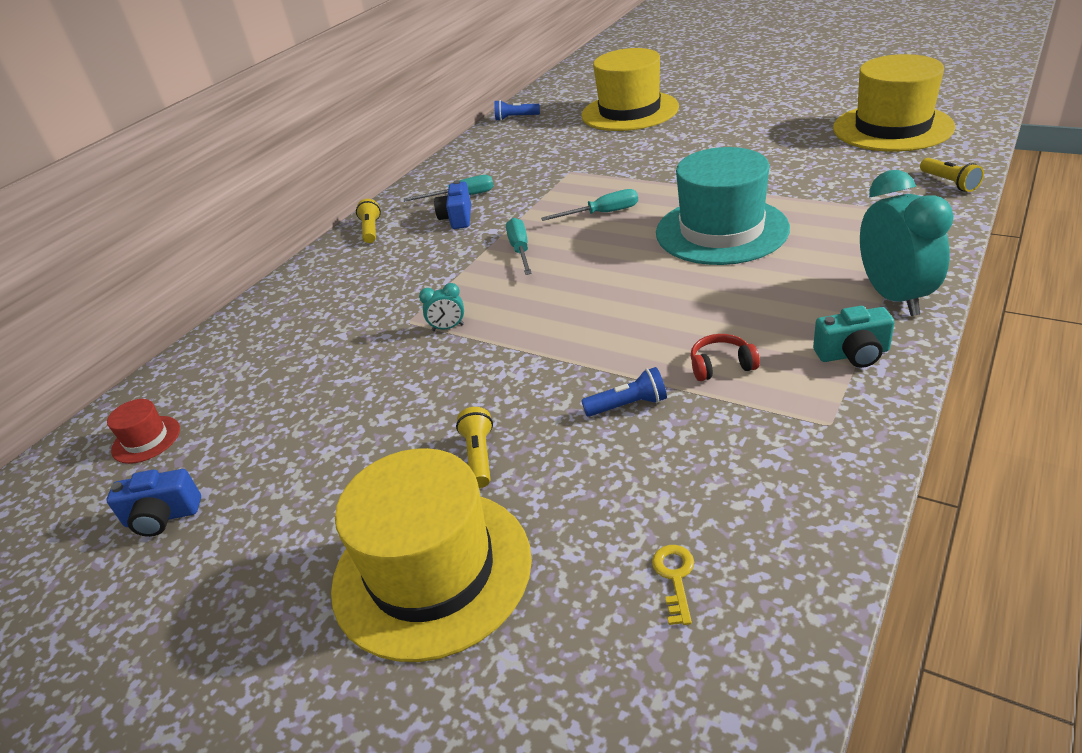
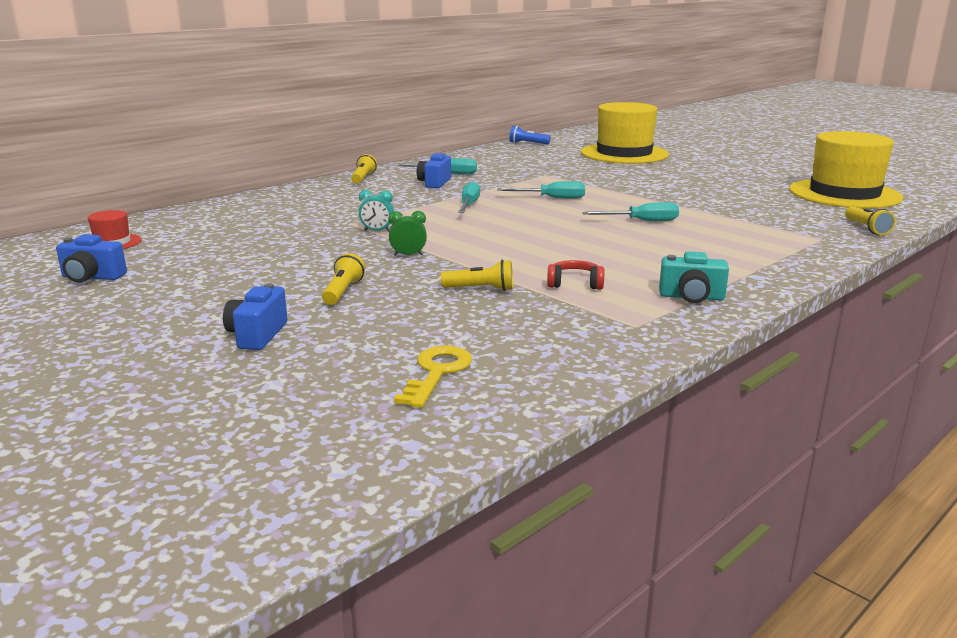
camera: 10 degrees right, 15 degrees down
yellow hat [331,448,532,662] -> blue camera [223,283,287,350]
blue flashlight [581,367,667,417] -> yellow flashlight [441,260,513,291]
yellow key [652,545,694,625] -> yellow key [394,345,472,408], size x1.54
turquoise hat [656,147,790,265] -> turquoise screwdriver [582,202,679,221]
turquoise clock [860,170,954,316] -> none
none -> green clock [388,211,427,256]

